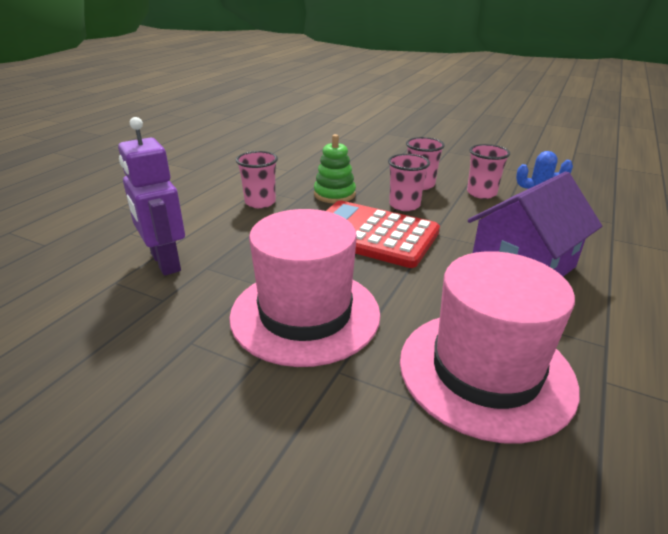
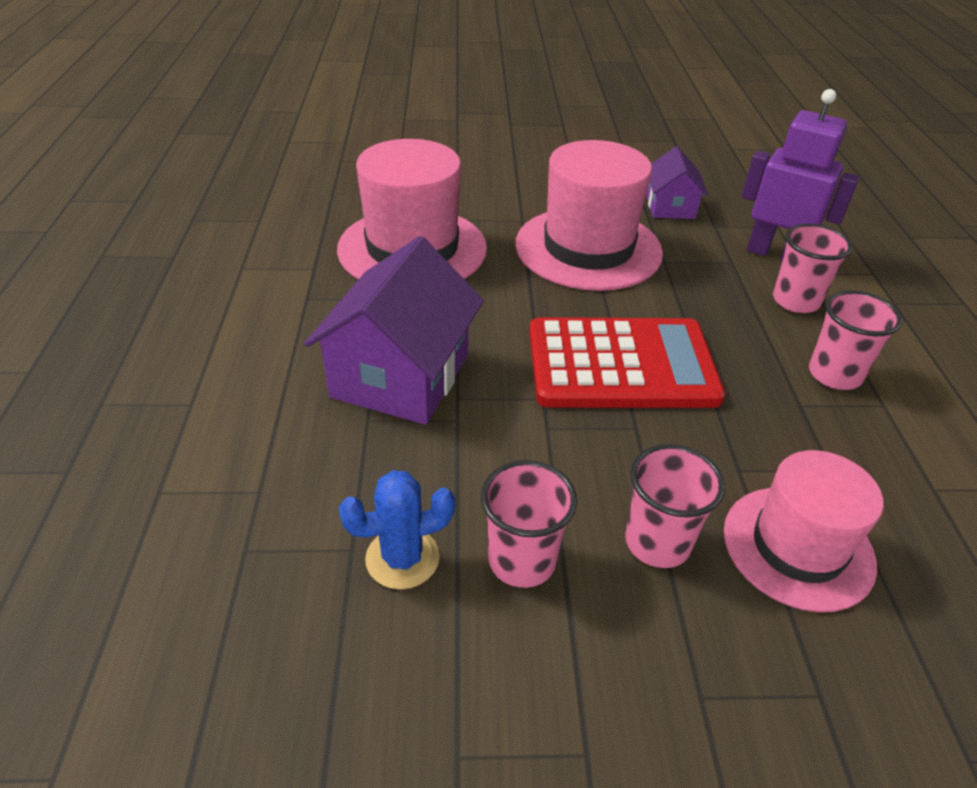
camera: 150 degrees right, 10 degrees up
green stacking toy [314,134,356,203] -> none
pink cup [388,154,430,211] -> pink cup moved to [773,224,853,313]
none -> purple house [646,146,709,219]
none -> pink hat [724,450,884,612]

